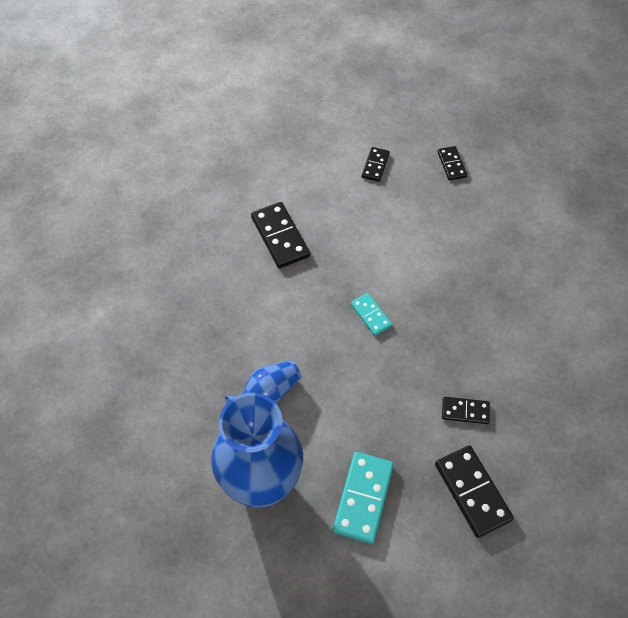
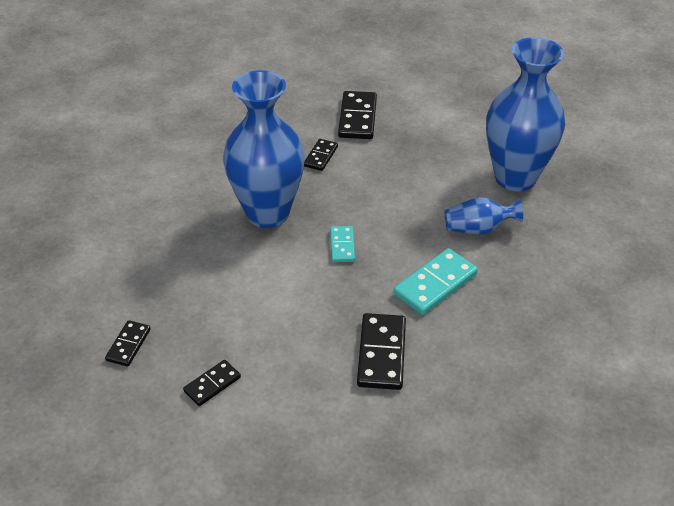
camera: 150 degrees left, 15 degrees down
turquoise domino [333,452,394,544] -> turquoise domino moved to [393,248,478,315]
black domino [442,397,490,424] -> black domino turned 75 degrees clockwise [304,139,338,171]
none -> blue vase [223,70,305,228]

